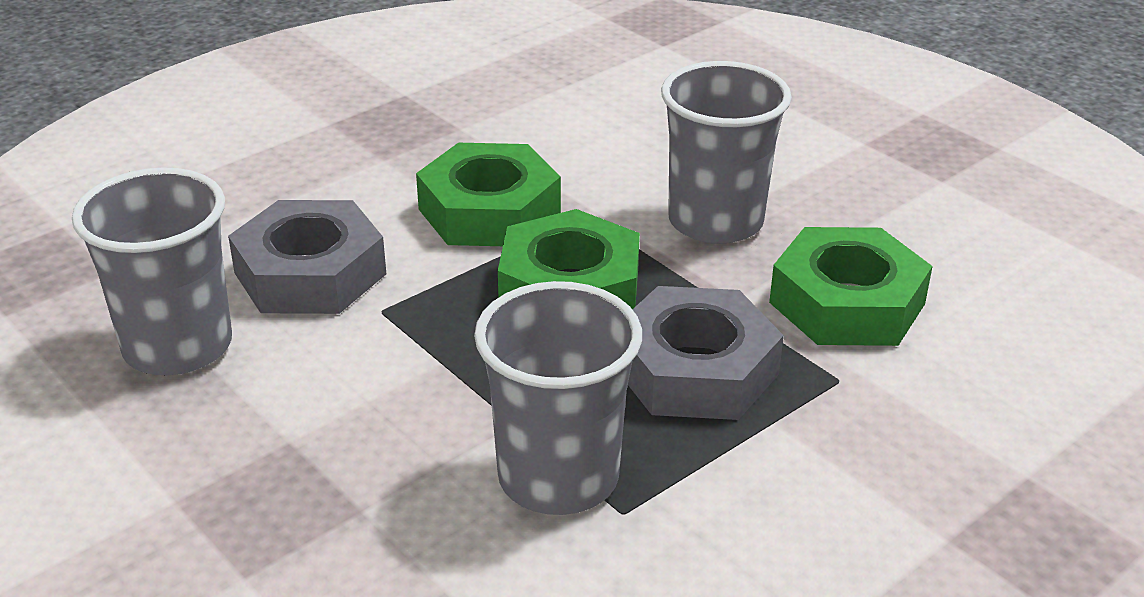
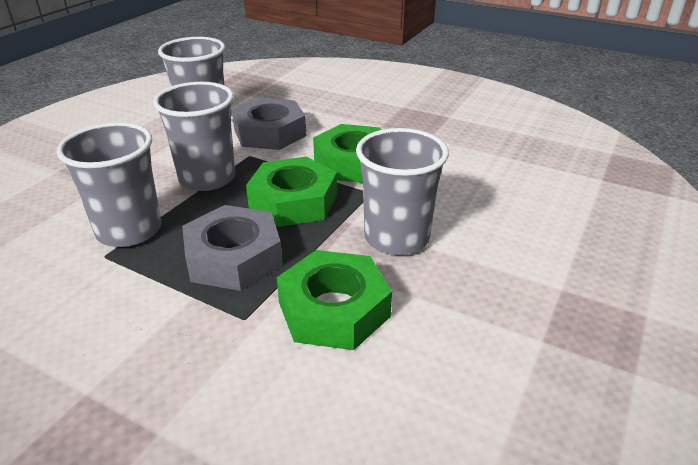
camera: 70 degrees right, 0 degrees up
none -> grey cup [153,82,235,191]

